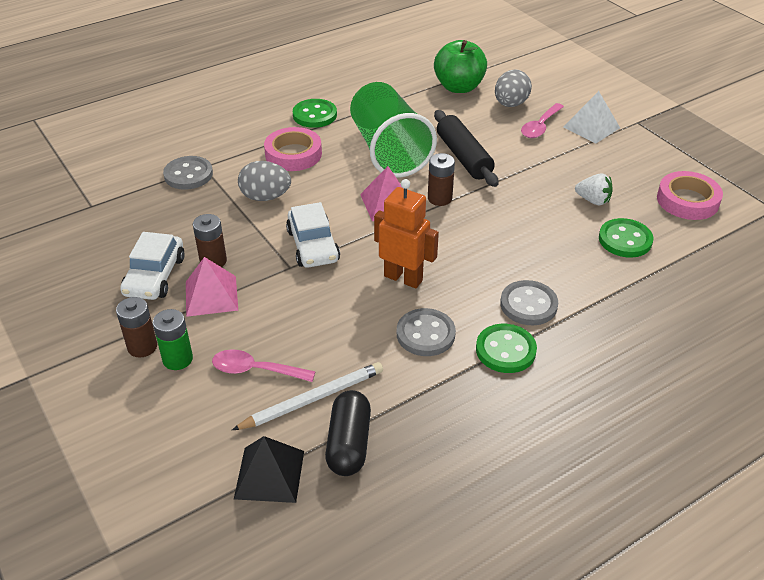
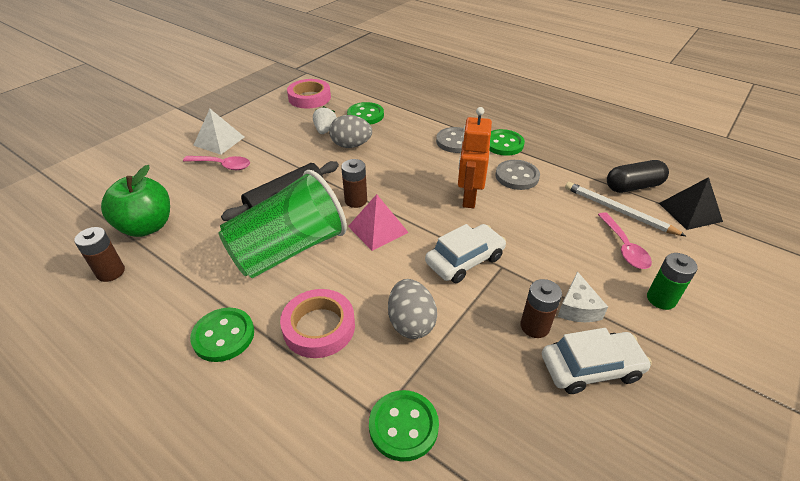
camera: 110 degrees left, 0 degrees up
brown battery [116,297,157,357] -> brown battery moved to [74,227,125,282]
grey button [163,156,213,190] -> green button [369,390,439,461]
pink pyramid [186,257,238,317] -> white cheese [558,271,608,322]
grey egg [495,69,532,107] -> grey egg moved to [329,115,372,148]

